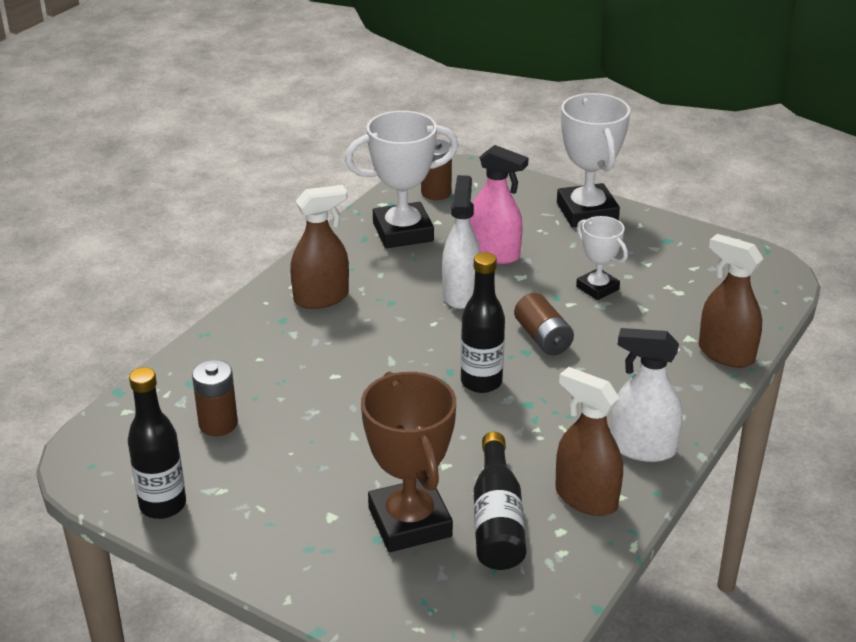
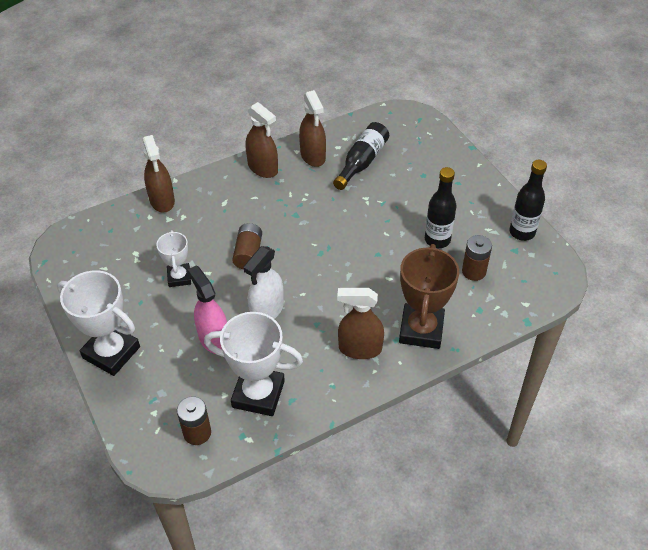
camera: 150 degrees left, 15 degrees up
brown trophy [361,371,456,552] -> brown trophy moved to [399,244,459,349]
black bottle [461,252,505,393] -> black bottle moved to [425,167,456,248]
white trophy [557,93,630,227] -> white trophy turned 75 degrees counterclockwise [57,270,140,376]
white spray bottle [611,328,683,462] -> brown spray bottle [245,102,278,178]

